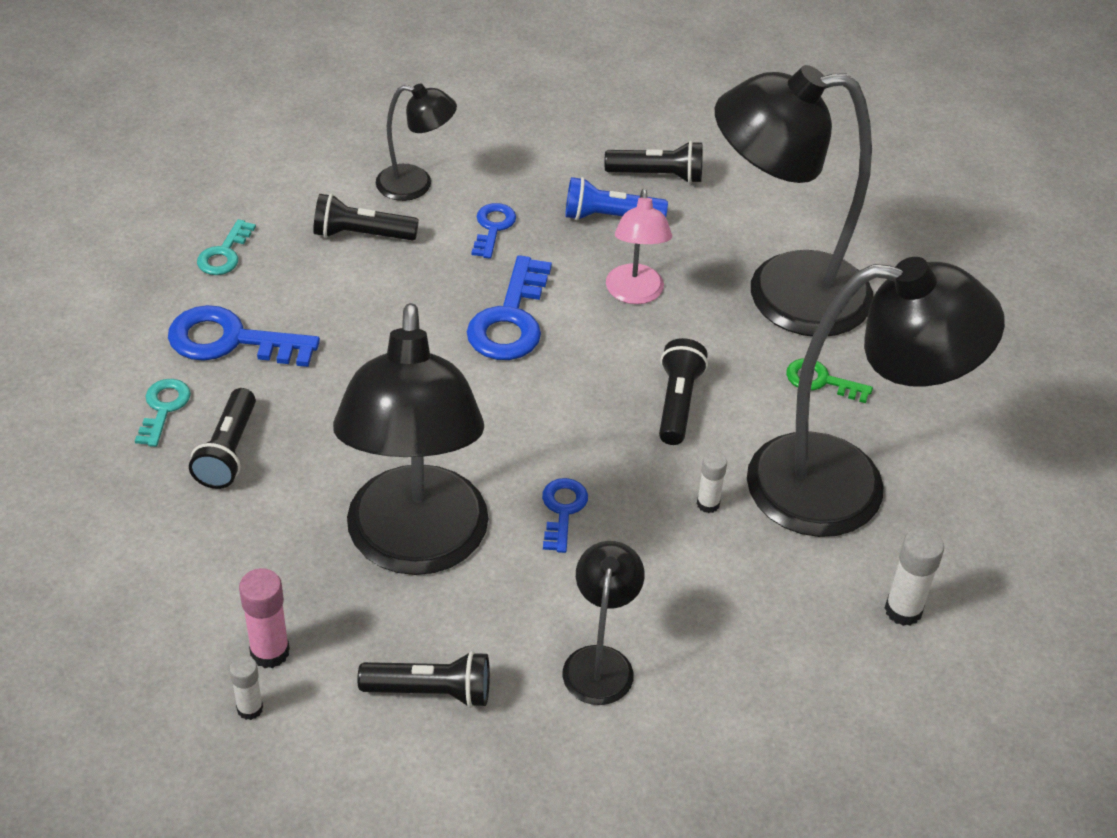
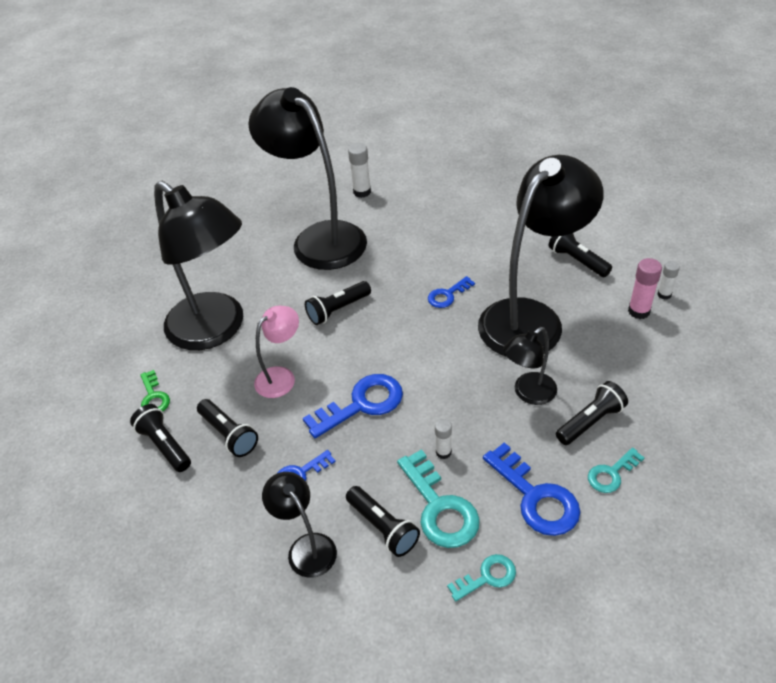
camera: 130 degrees left, 0 degrees up
black lamp [563,541,645,705] -> black lamp moved to [503,327,557,405]
blue flashlight [565,177,668,221] -> black flashlight [197,399,258,457]
white glue stick [697,451,727,513] -> white glue stick moved to [435,419,452,459]
green key [786,358,873,403] -> green key moved to [140,370,170,411]
none -> turquoise key [397,449,480,548]

